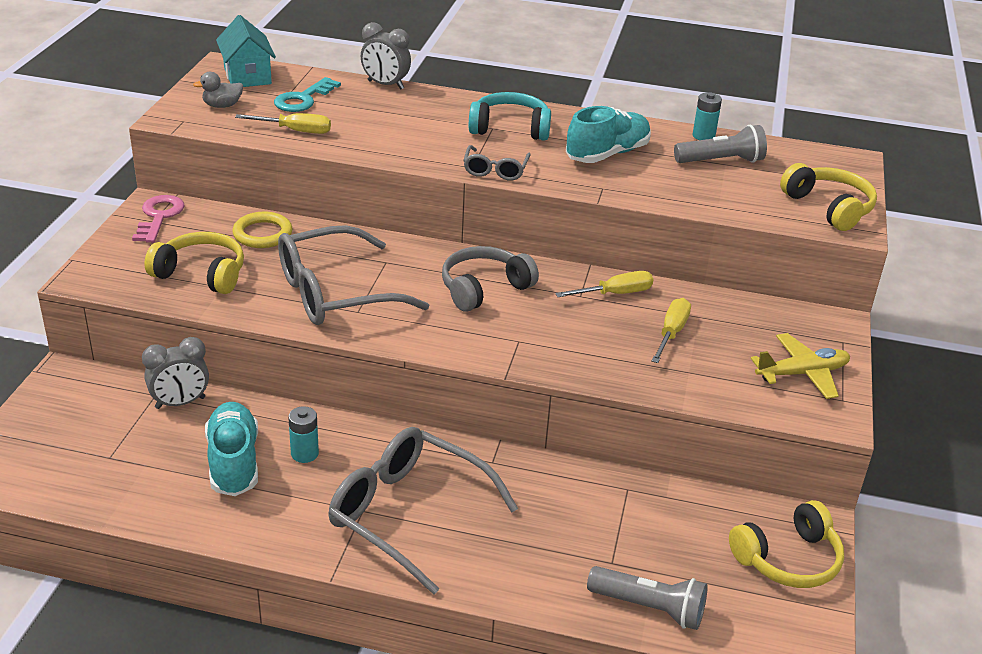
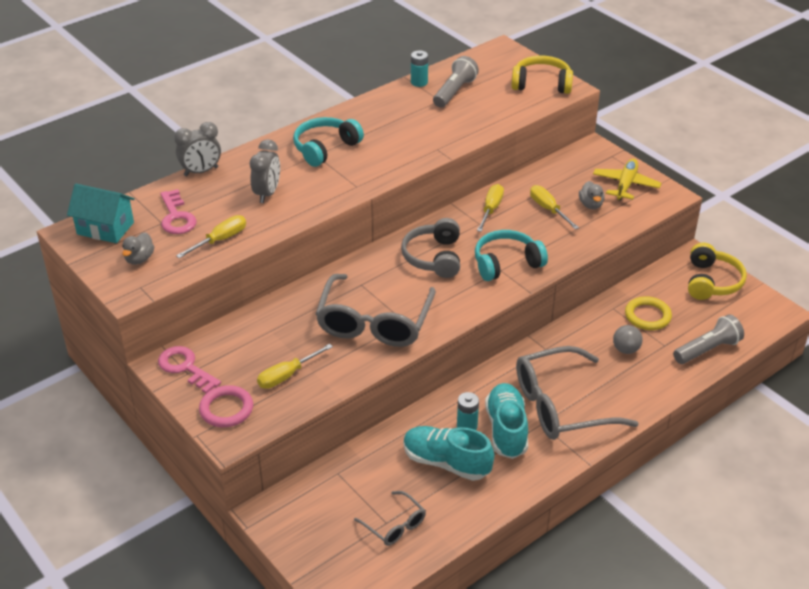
camera: 50 degrees left, 5 degrees up
grey clock [142,337,209,409] -> grey clock moved to [250,139,280,203]
yellow headphones [144,232,244,294] -> yellow screwdriver [257,344,333,389]
yellow ring [232,212,293,248] -> yellow ring moved to [625,296,672,330]
turquoise key [274,77,341,112] -> pink key [160,189,197,234]
grey glasses [463,145,531,181] -> grey glasses moved to [354,491,426,546]
turquoise shoe [566,106,651,163] -> turquoise shoe moved to [485,383,528,459]
none -> pink ring [199,385,253,427]
none -> turquoise headphones [475,230,548,281]
none -> grey duck [579,181,604,209]
none -> grey ball [613,325,642,354]

